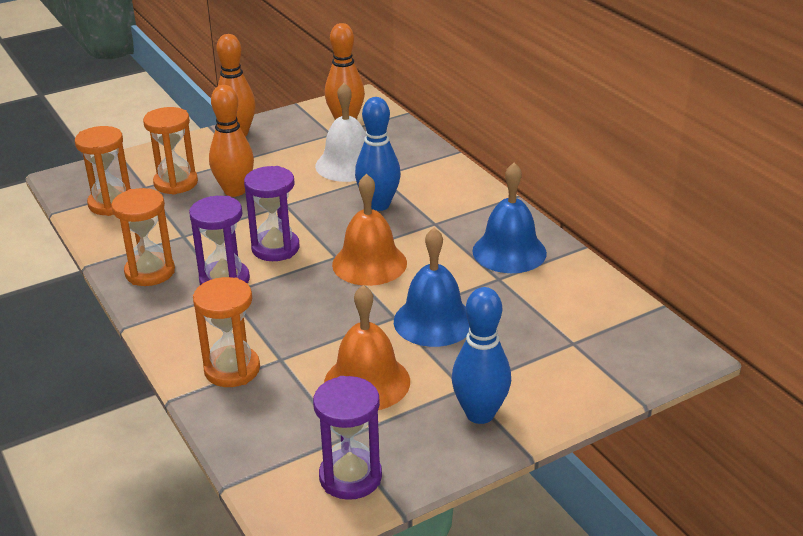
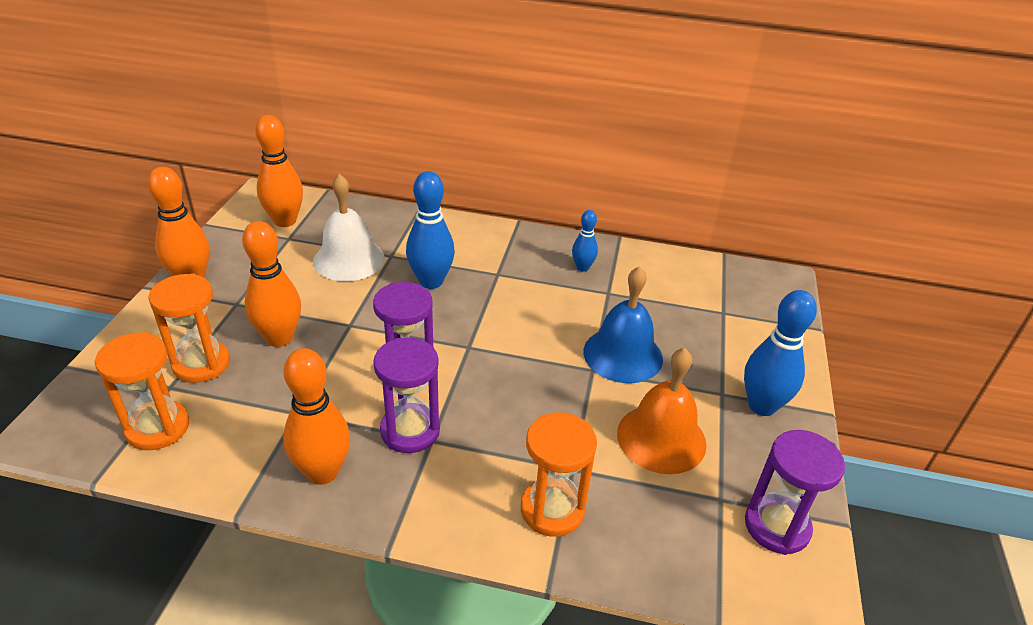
camera: 50 degrees left, 5 degrees up
orange hourglass [111,188,175,286] -> orange bowling pin [283,348,350,485]
orange bell [332,174,407,286] -> none
blue bell [472,163,547,273] -> blue bowling pin [572,210,598,272]

